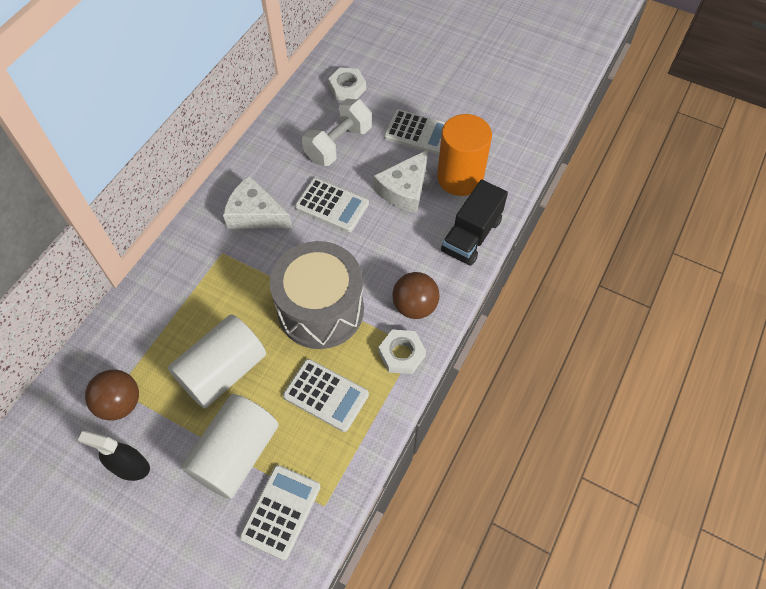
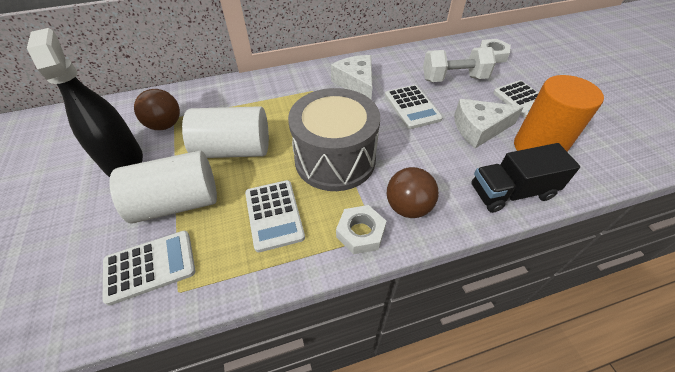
camera: 45 degrees right, 10 degrees down
black spray bottle [78,431,150,481] -> black spray bottle [27,28,143,177], size x1.71

